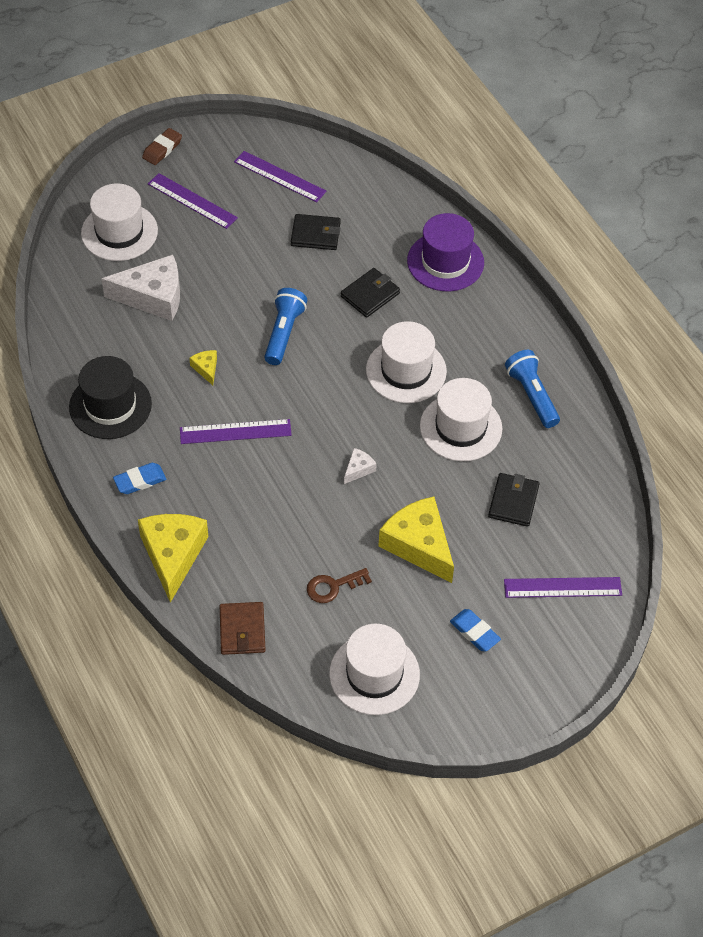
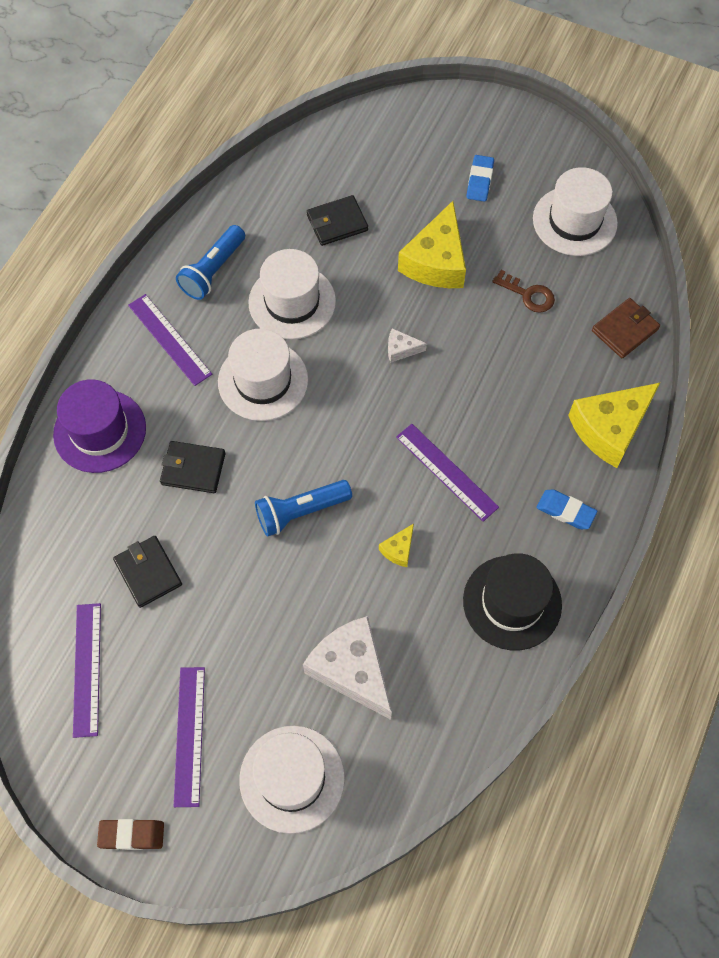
camera: 125 degrees left, 10 degrees up
purple ruler [504,577,622,598] -> purple ruler moved to [128,294,212,386]

